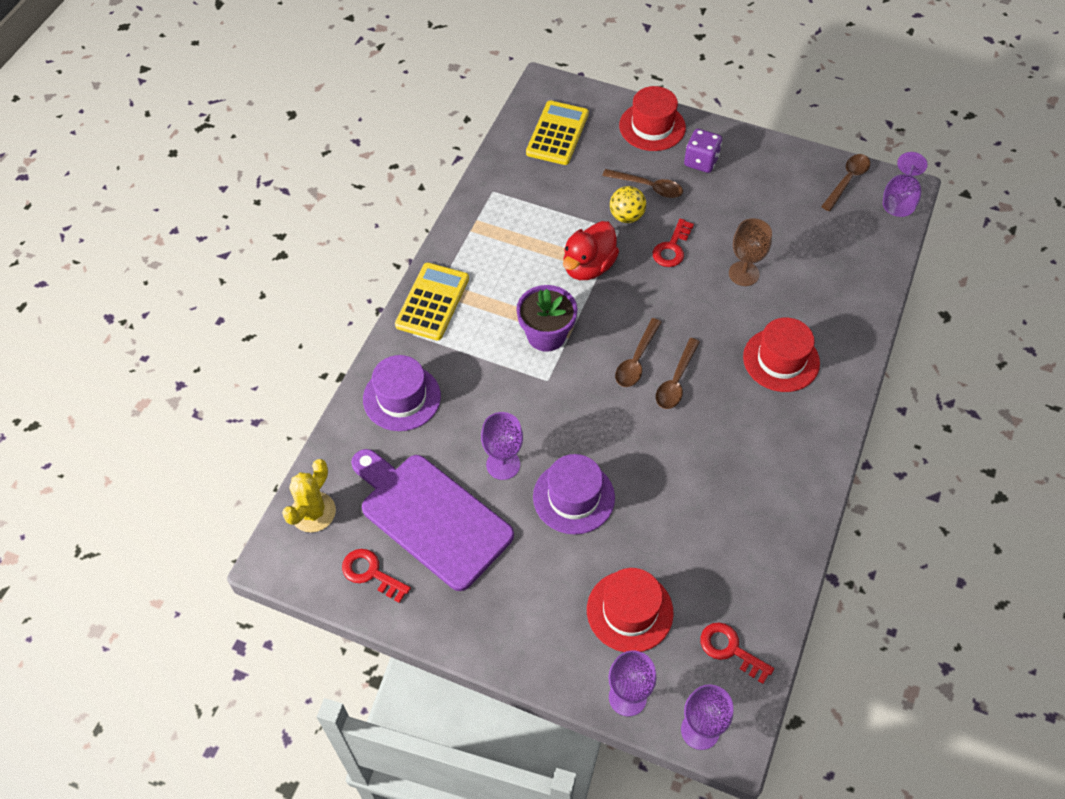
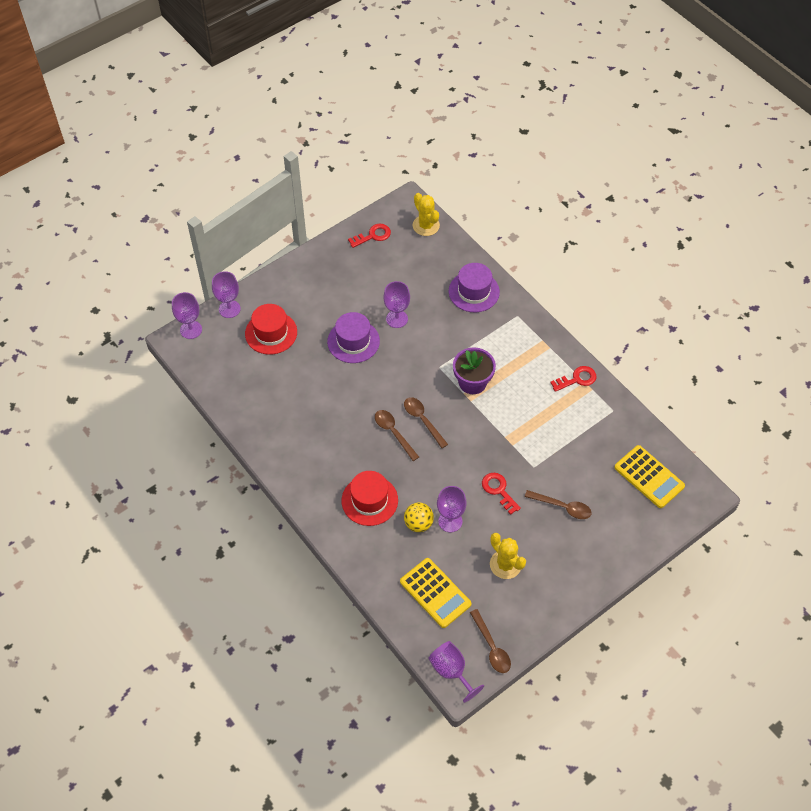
camera: 120 degrees right, 0 degrees up
purple cutting board [351,449,514,591] -> none
yellow calculator [395,262,469,341] -> yellow calculator moved to [400,558,472,628]
red duck [563,221,619,280] -> none
brown spoon [602,169,683,198] -> brown spoon turned 120 degrees counterclockwise [525,490,592,519]
yellow ball [610,186,646,223] -> yellow ball moved to [404,502,434,532]
red hat [619,86,686,151] -> none
purple dice [684,129,722,173] -> none
red key [700,622,774,684] -> red key moved to [550,366,596,392]
brown goblet [729,218,772,286] -> purple goblet [437,486,466,532]
none -> yellow cactus [490,533,526,579]

